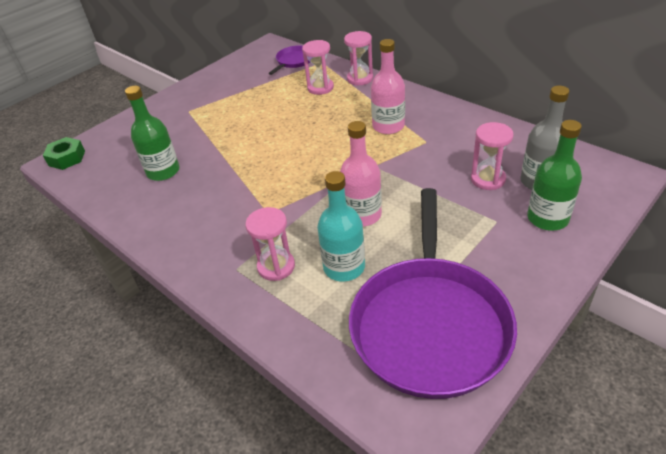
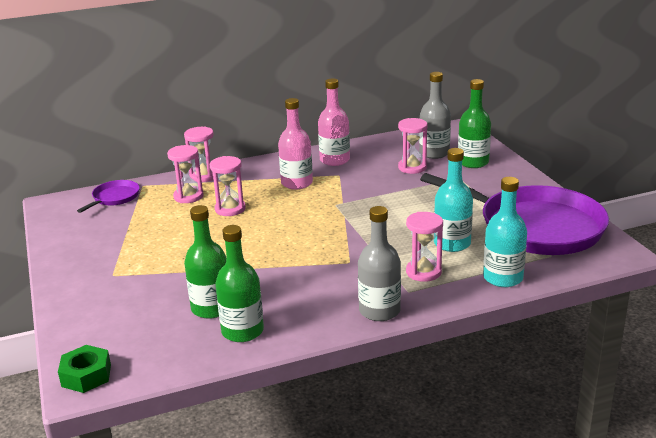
camera: 65 degrees left, 15 degrees down
purple pan [269,46,310,75] -> purple pan turned 60 degrees clockwise [77,180,140,213]
pink bottle [340,121,382,226] -> pink bottle moved to [318,79,350,166]
none -> pink hourglass [210,156,246,216]
none -> green bottle [215,225,264,342]
none -> grey bottle [358,206,401,321]
none -> turquoise bottle [483,177,527,287]

